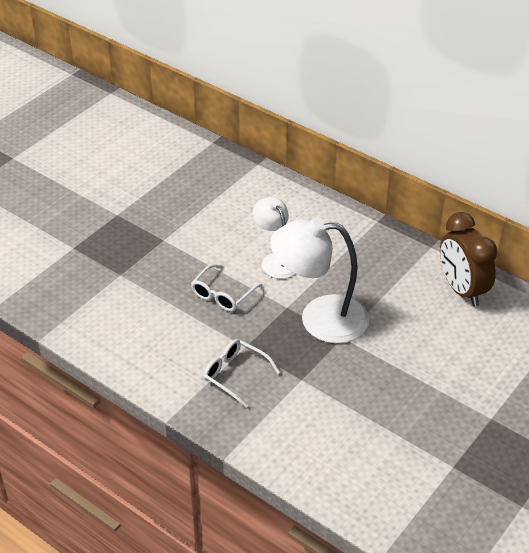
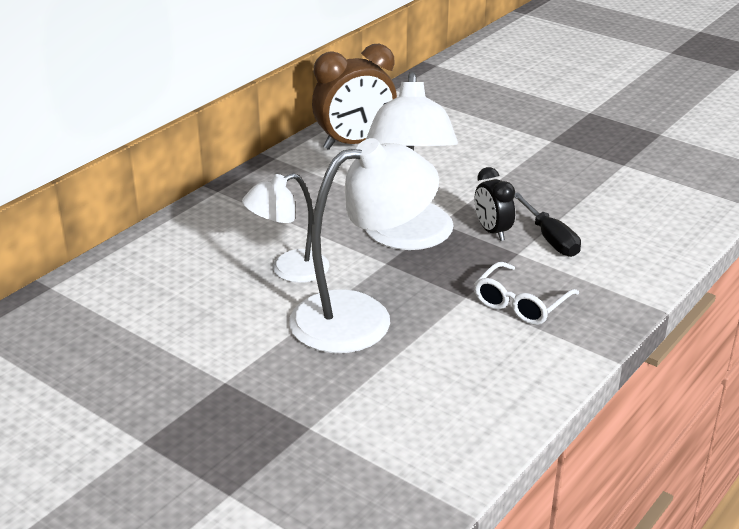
camera: 90 degrees left, 10 degrees down
white glasses [191,264,263,312] -> white lamp [289,138,439,353]
none -> black clock [475,167,515,241]
none -> black screwdriver [514,192,581,257]

